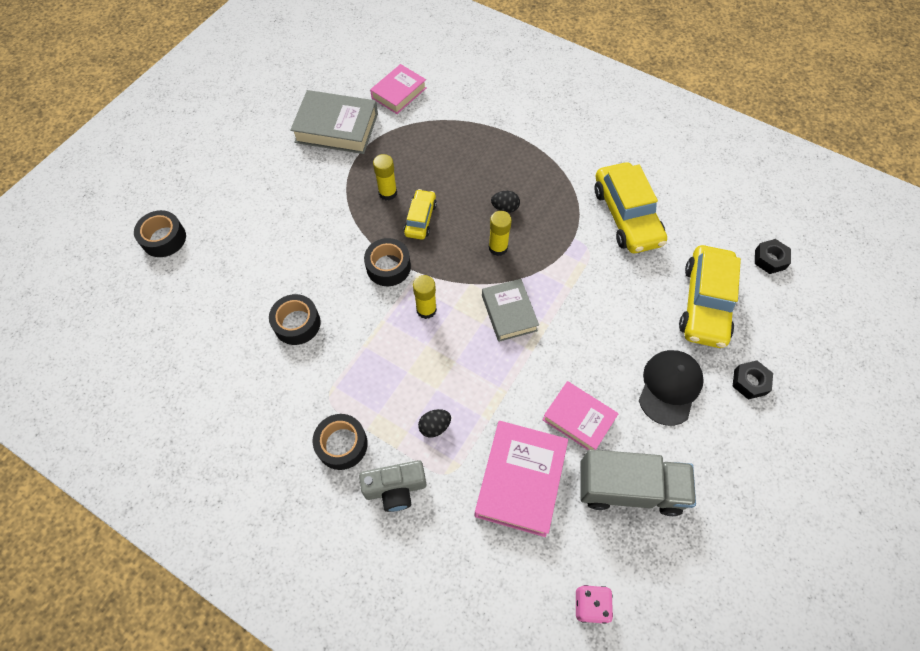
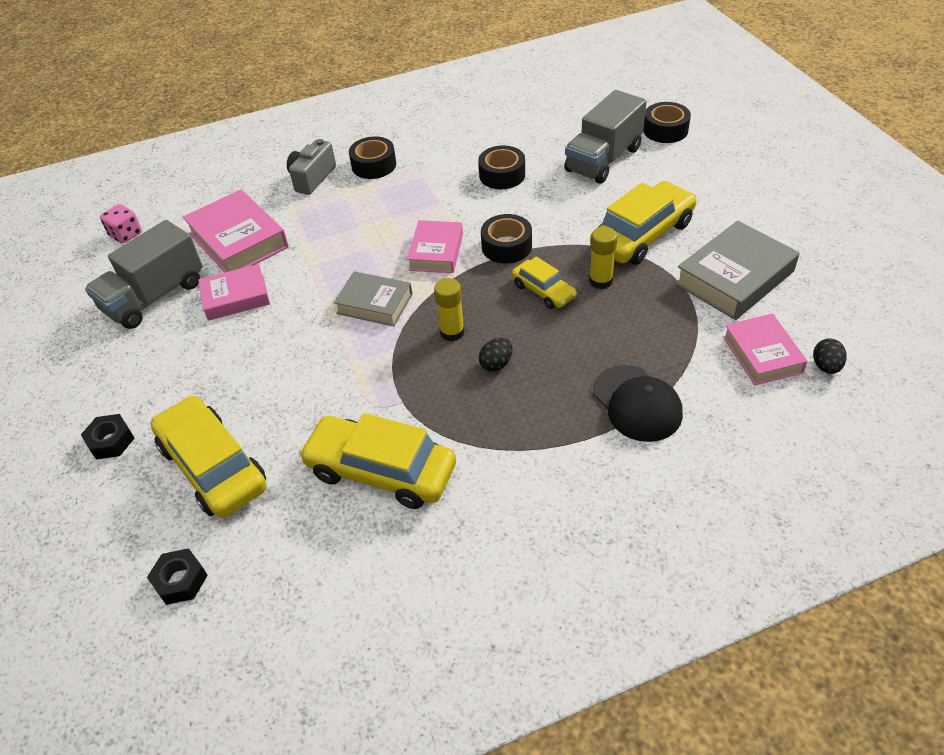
camera: 130 degrees right, 15 degrees down
yellow glue stick [413,275,437,319] -> pink book [407,220,463,273]
black egg [418,409,451,437] -> black egg moved to [813,338,847,374]
black cap [639,350,704,426] -> black cap moved to [593,365,683,442]
none -> grey truck [564,90,647,184]
none -> yellow car [590,181,697,265]

